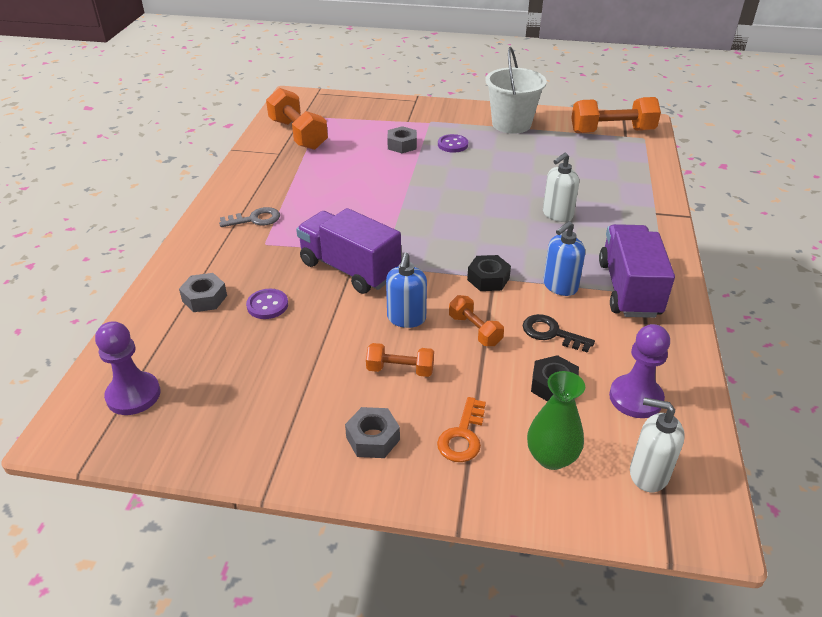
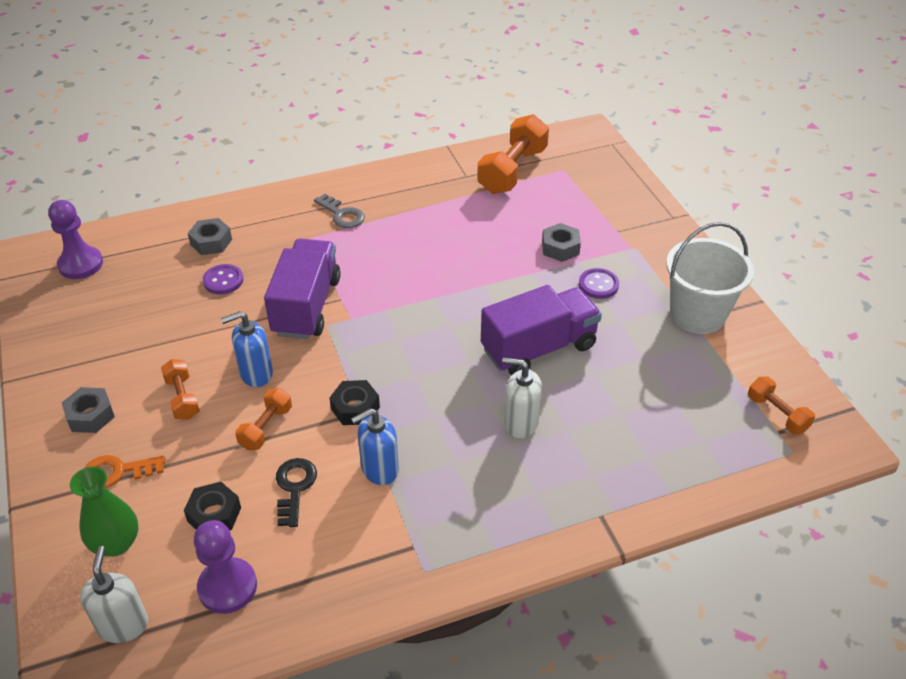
camera: 60 degrees right, 5 degrees up
blue soap dispenser [543,221,585,296] -> blue soap dispenser turned 45 degrees counterclockwise [351,408,399,485]
orange dumbbell [571,97,661,133] -> orange dumbbell [748,376,815,434], size x0.53
purple truck [599,224,675,318] -> purple truck moved to [481,285,602,375]

